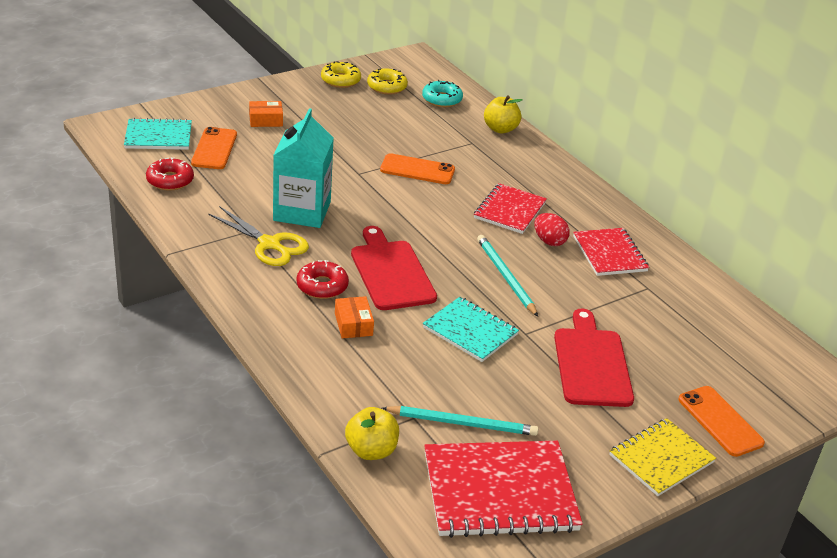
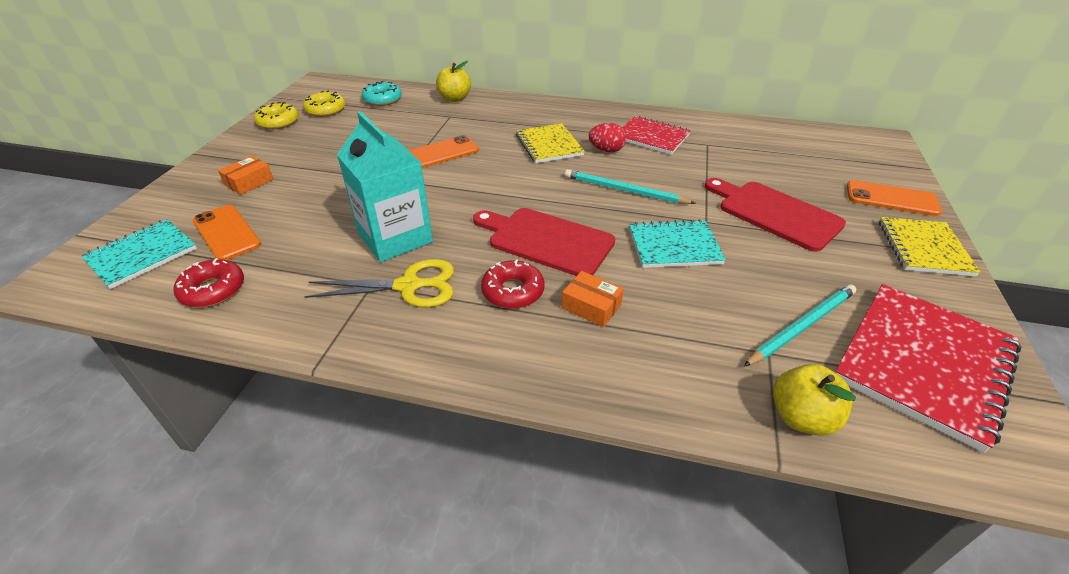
camera: 40 degrees left, 5 degrees up
red notebook [474,183,547,234] -> yellow notebook [516,123,585,163]

